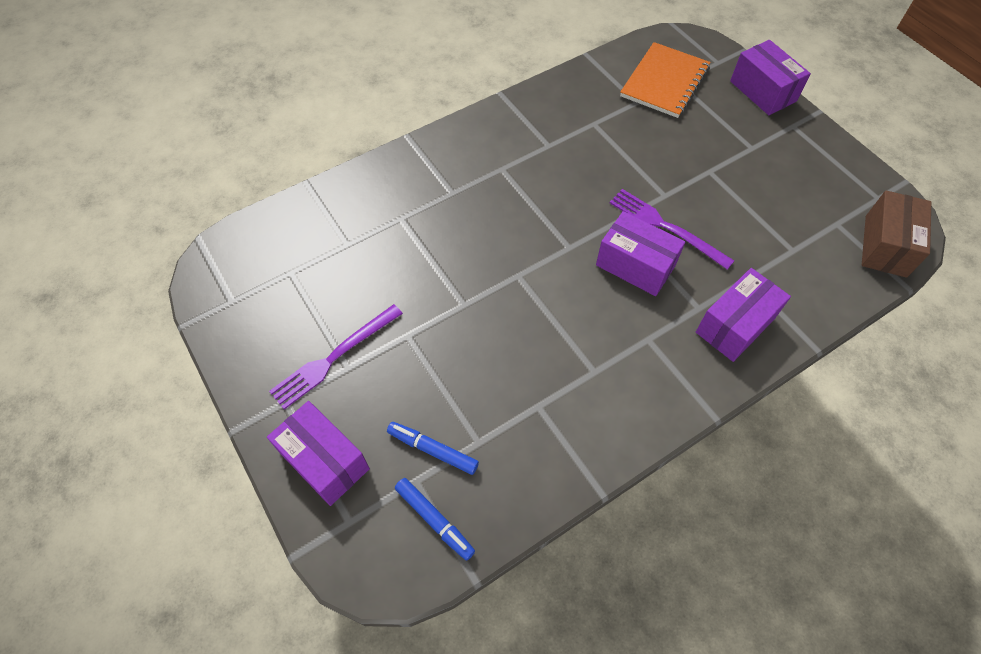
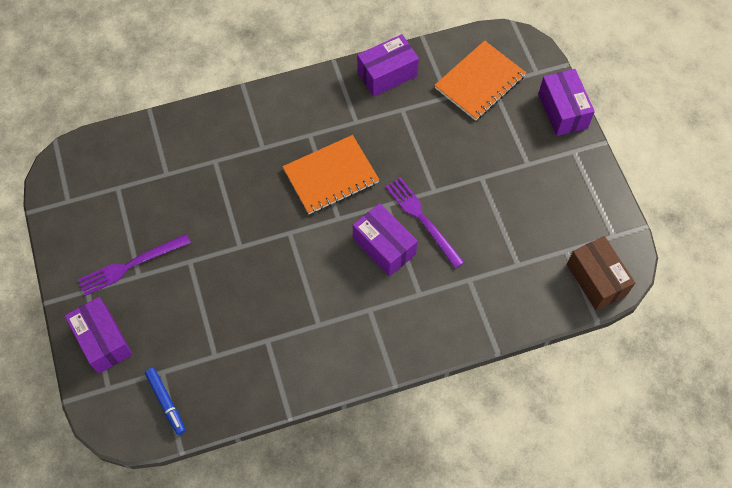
camera: 15 degrees right, 5 degrees up
blue marker [387,422,479,475] -> none
purple box [696,268,791,362] -> purple box moved to [357,34,419,97]
brown box [862,190,931,278] -> brown box turned 60 degrees counterclockwise [567,236,635,311]
none -> orange notebook [283,135,379,214]

